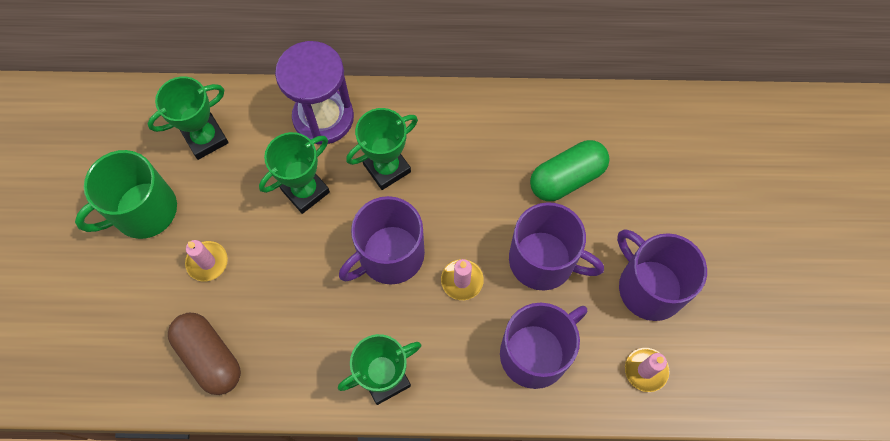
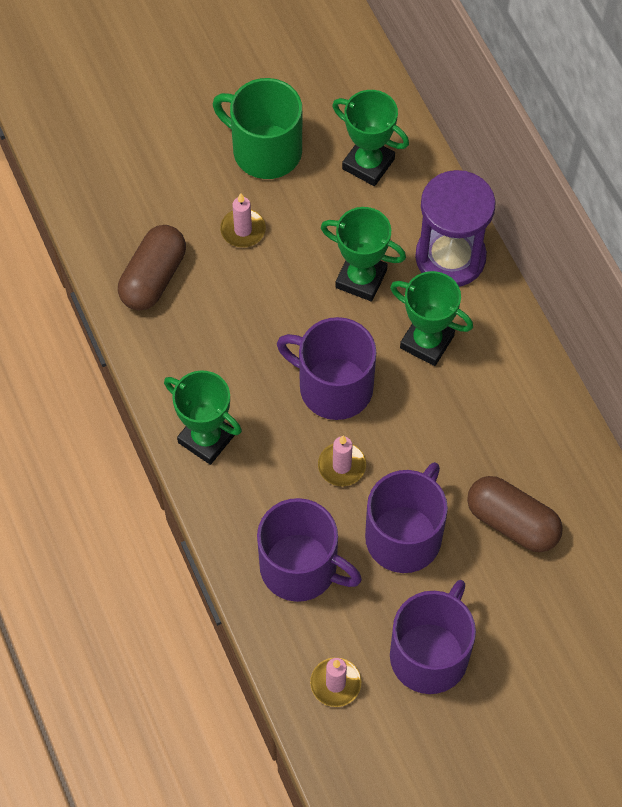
camera: 65 degrees right, 5 degrees down
purple mug [509,202,604,291] -> purple mug turned 150 degrees counterclockwise [365,462,448,573]
green capsule [530,140,610,201] -> brown capsule [467,476,563,552]

